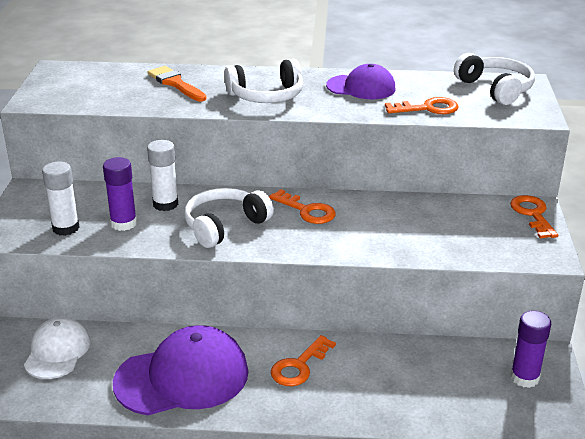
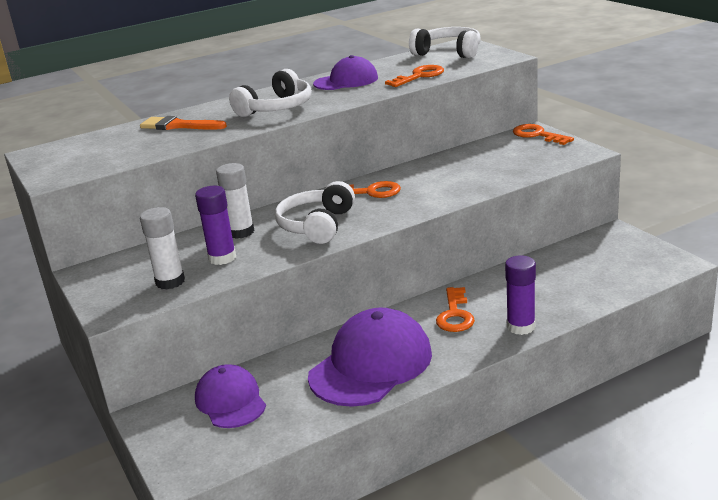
camera: 30 degrees left, 5 degrees down
white cap [24,317,91,379] -> purple cap [195,364,266,428]
purple glue stick [510,310,551,388] -> purple glue stick moved to [505,255,536,335]

